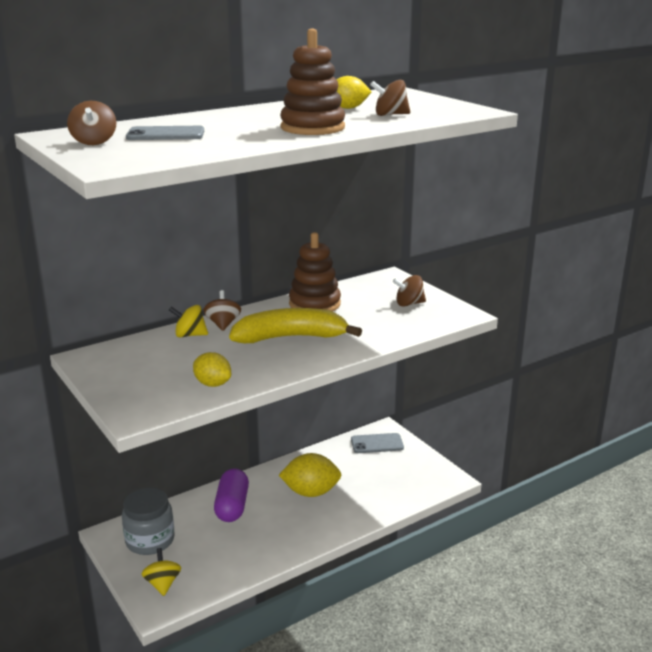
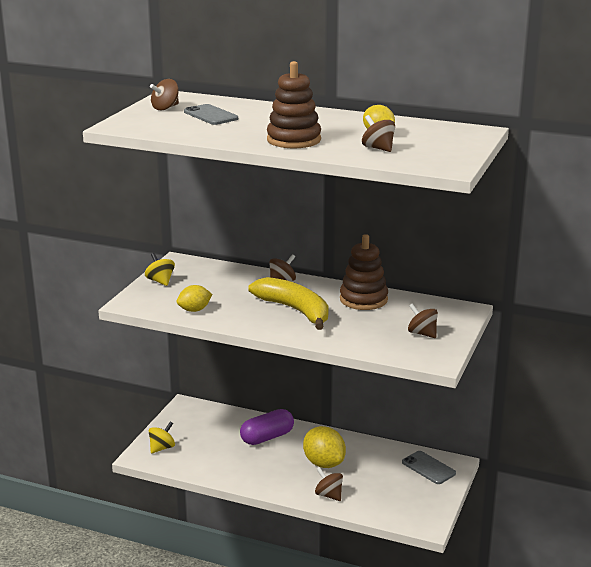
camera: 55 degrees right, 0 degrees up
grey jar [122,488,175,555] -> none
yellow spinning top [169,305,208,337] -> yellow spinning top moved to [145,253,175,286]
yellow lemon [193,352,231,387] -> yellow lemon turned 60 degrees clockwise [177,285,212,312]
none -> brown spinning top [315,467,343,501]

